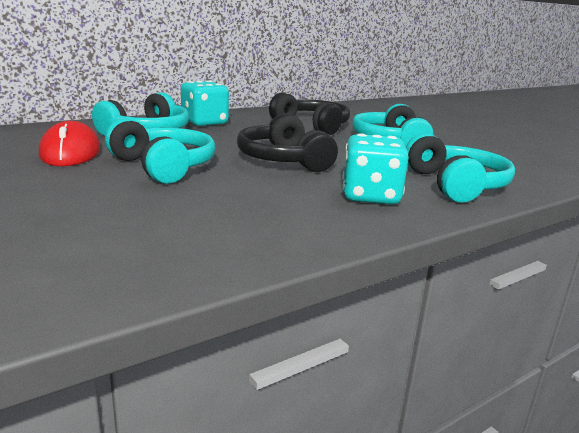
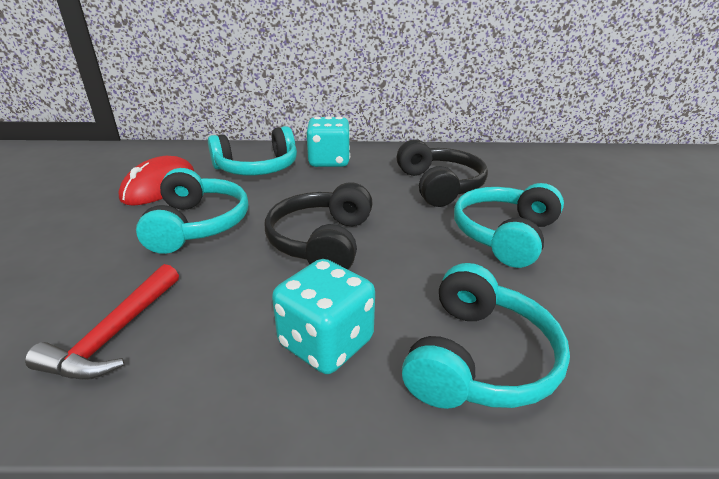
camera: 35 degrees right, 10 degrees up
none -> red hammer [25,264,179,380]

